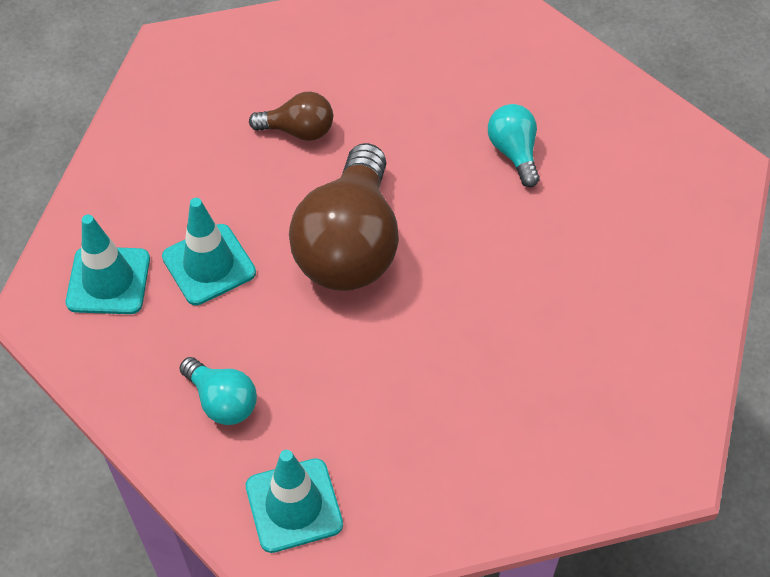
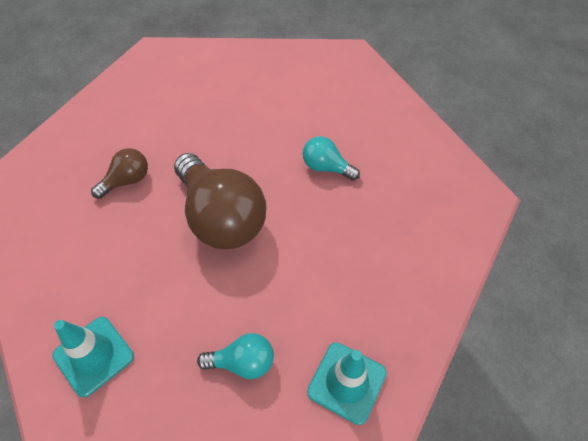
camera: 45 degrees left, 0 degrees up
turquoise traffic cone [162,198,256,305] -> none
turquoise light bulb [488,104,540,187] -> turquoise light bulb moved to [303,136,360,181]

